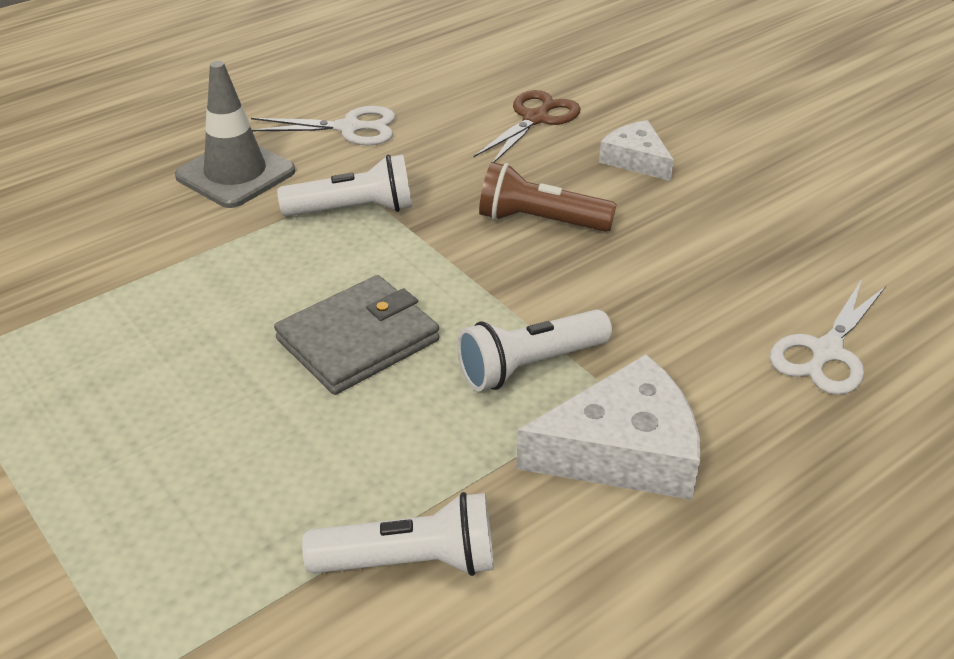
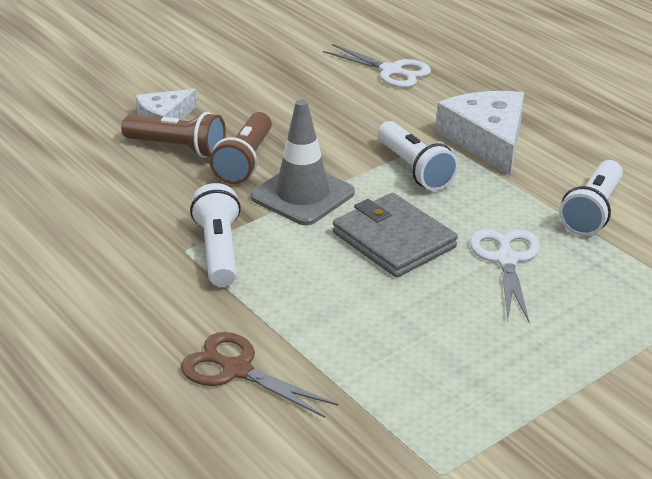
camera: 90 degrees left, 5 degrees down
grey traffic cone [175,61,296,208] -> grey traffic cone moved to [250,99,355,225]
white scissors [251,106,396,145] -> white scissors moved to [470,229,540,323]
white flashlight [302,492,494,576] -> white flashlight turned 150 degrees counterclockwise [559,160,623,236]
brown scissors [473,90,581,163] -> brown scissors moved to [181,332,338,418]
none -> brown flashlight [121,112,226,158]

